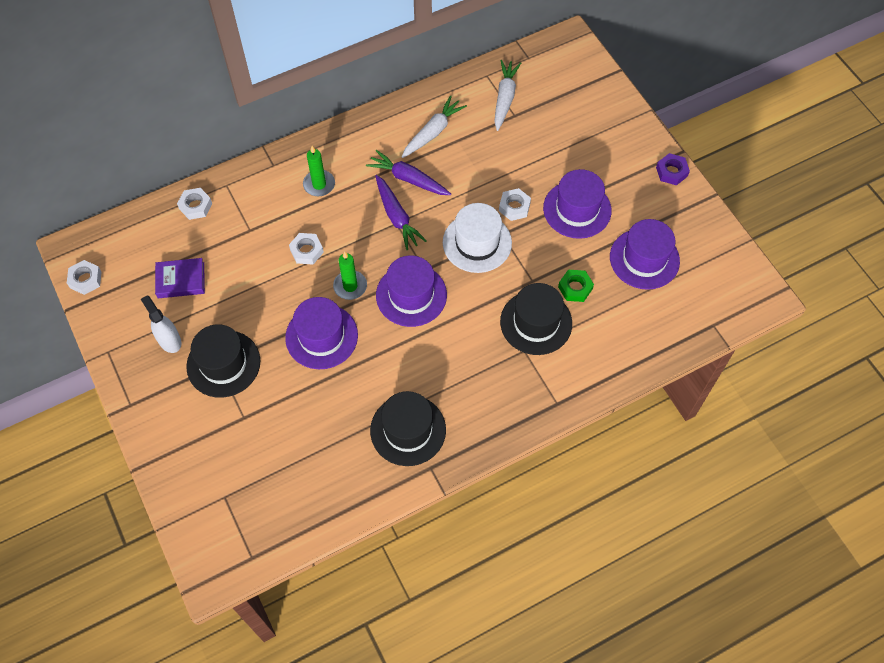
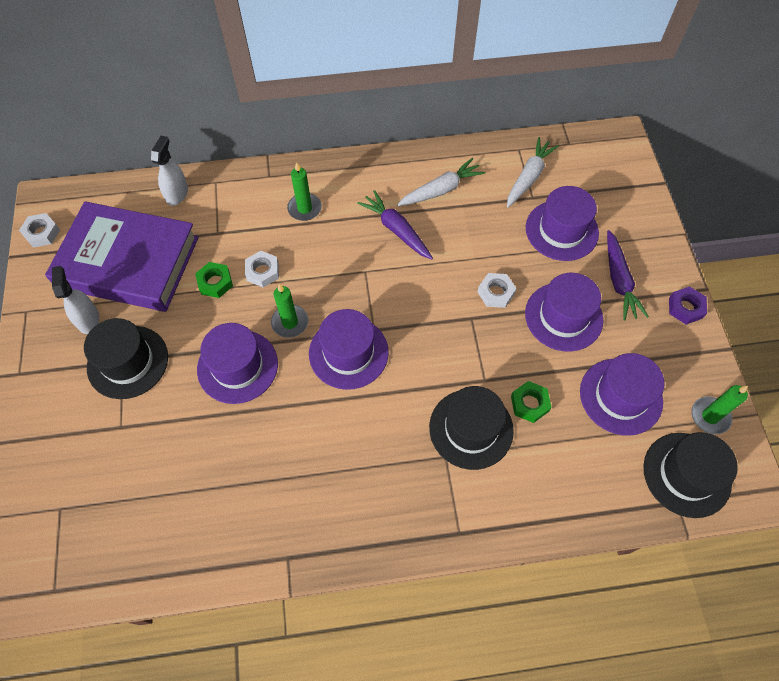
camera: 20 degrees right, 0 degrees up
purple book [155,258,205,298] -> purple book [45,201,199,312], size x2.36
white nut [177,188,212,220] -> white spray bottle [151,136,188,206]
black hat [370,391,446,466] -> black hat moved to [643,432,738,518]
purple carrot [375,175,427,250] -> purple carrot moved to [607,230,649,320]
white hat [443,203,512,273] -> none
none -> green nut [195,262,233,298]
none -> purple hat [526,186,599,261]
none -> green candle [692,385,748,434]

